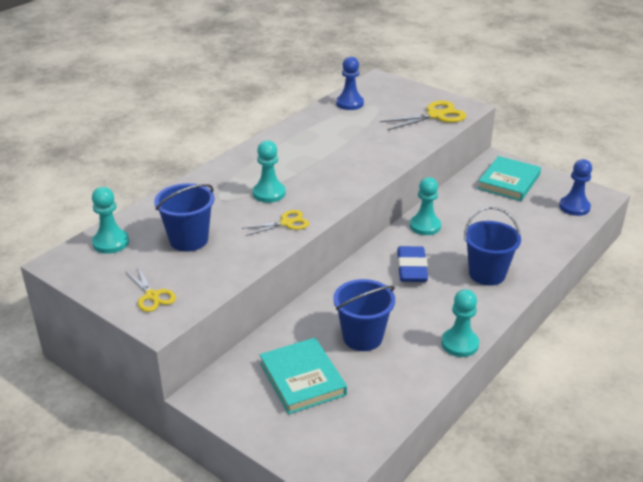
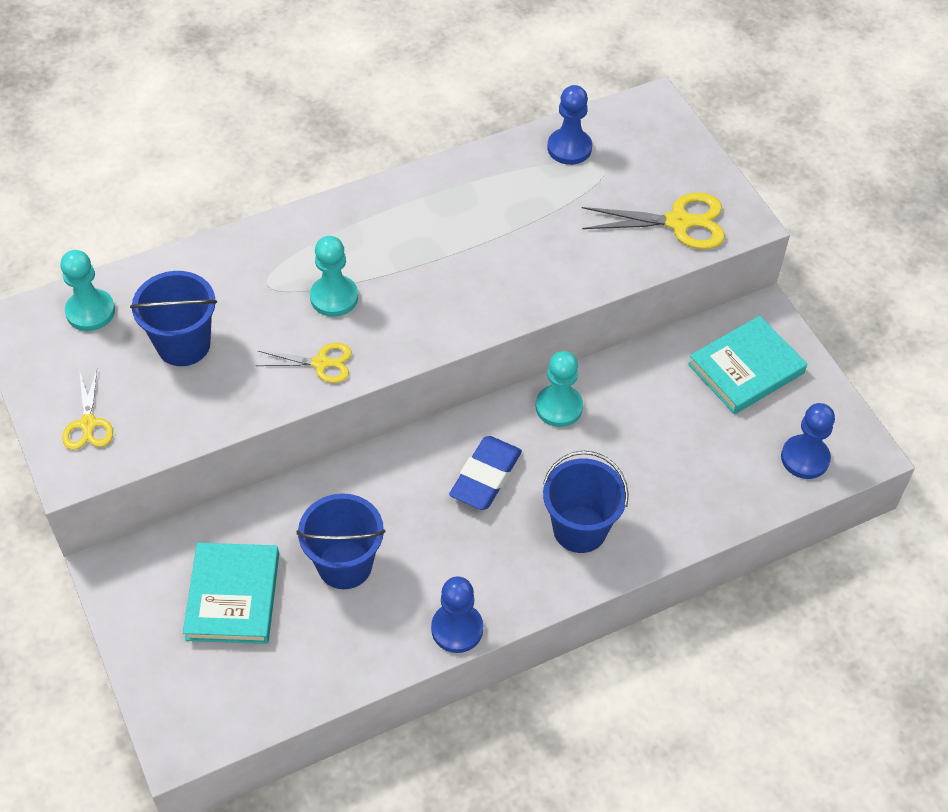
camera: 25 degrees right, 20 degrees up
turquoise pawn [441,289,479,357] -> blue pawn [431,576,483,653]

